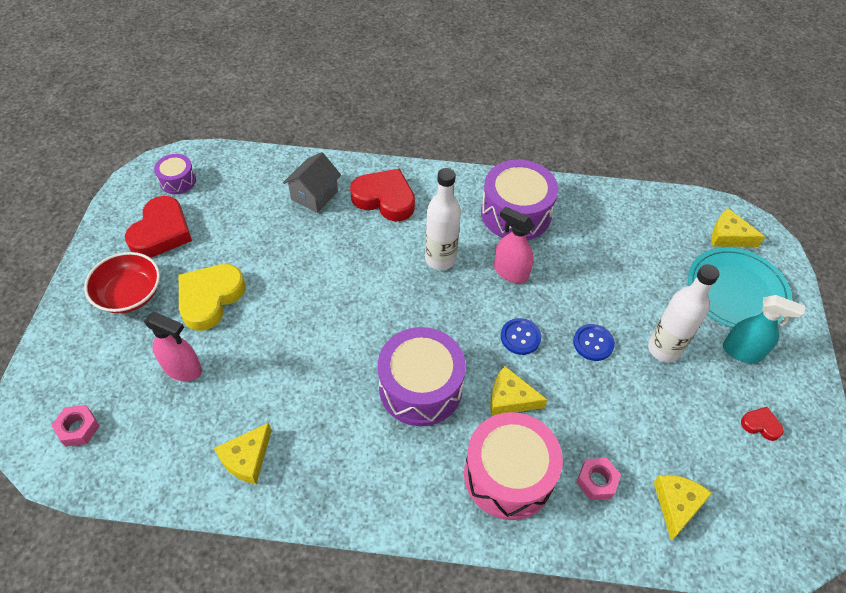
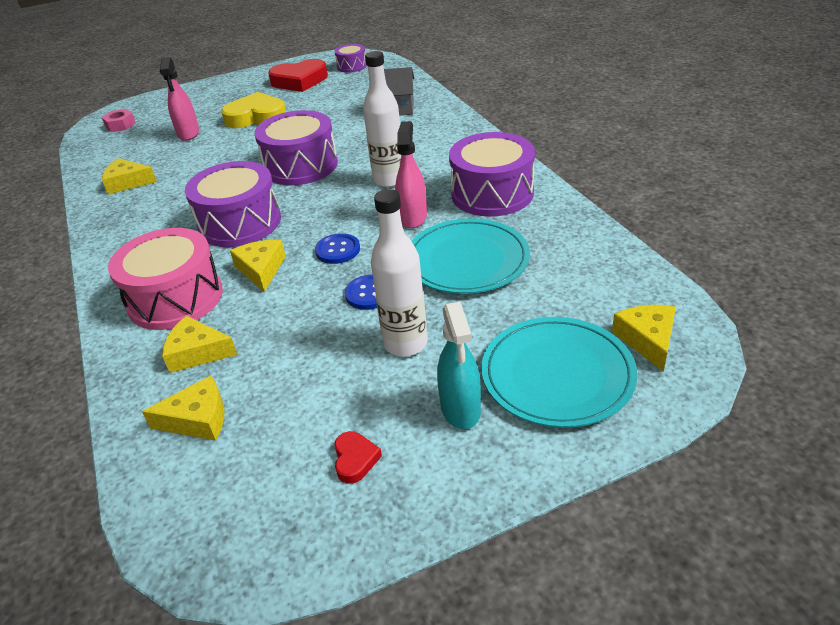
camera: 65 degrees right, 15 degrees down
red bowl [84,252,160,313] -> none
red heart [350,168,415,221] -> none
pink nut [576,458,621,500] -> yellow cheese [162,316,237,373]
none -> purple drum [254,110,338,185]
none -> turquoise plate [412,218,530,294]

